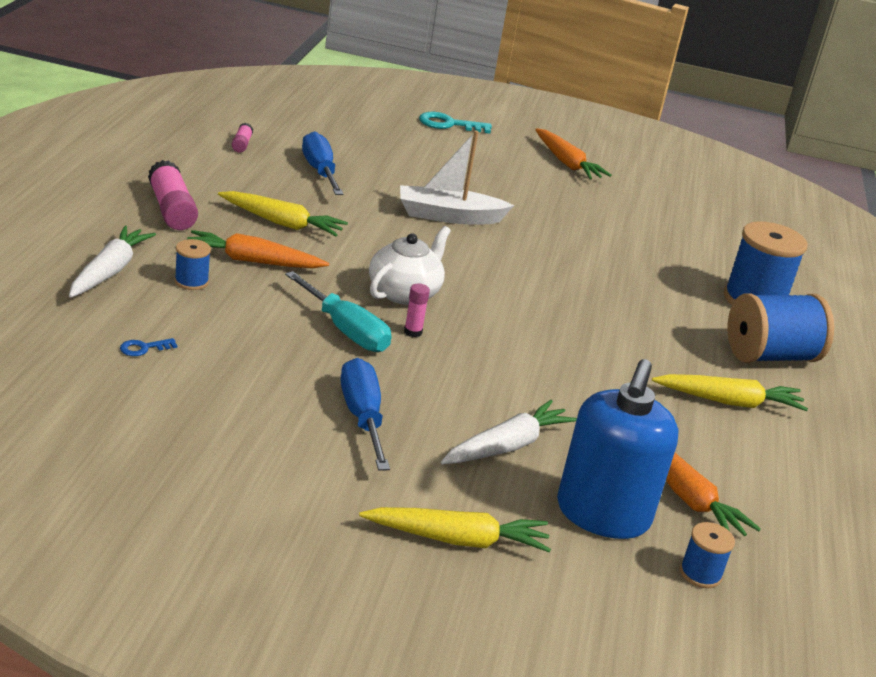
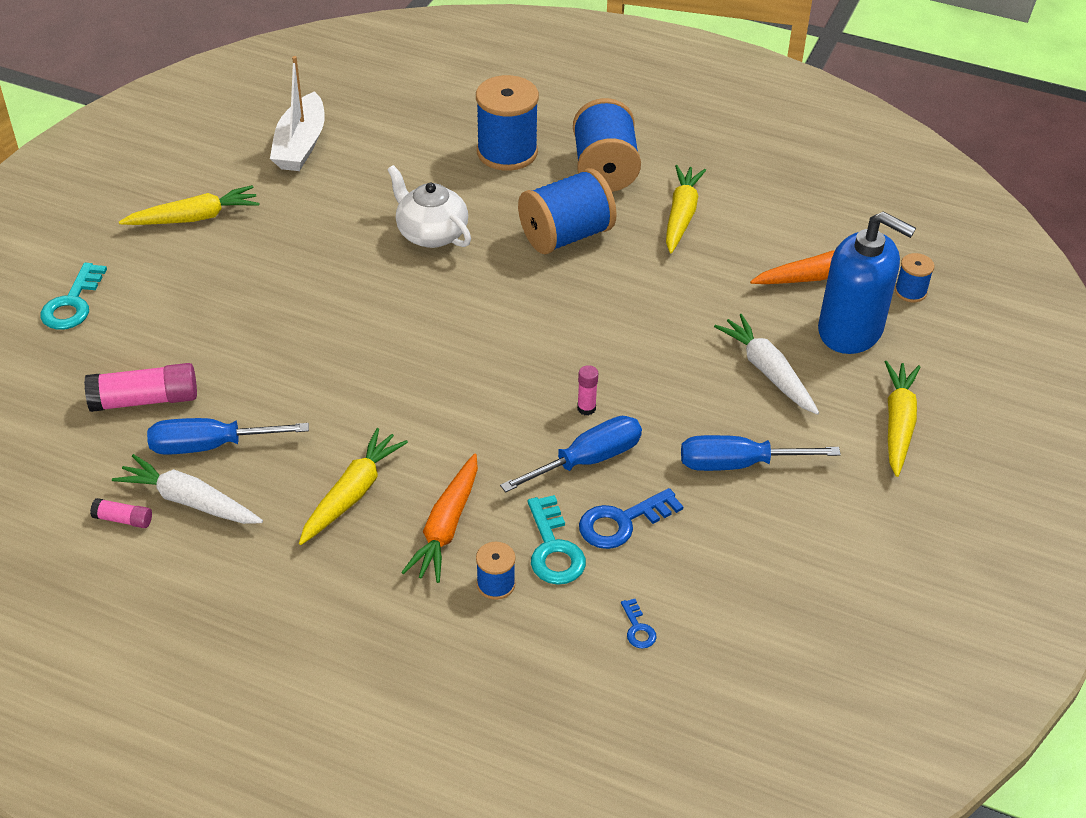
camera: 75 degrees left, 15 degrees up
white carrot [69,226,156,298] -> white carrot moved to [112,454,263,524]
pink glue stick [148,160,198,230] -> pink glue stick moved to [84,363,197,412]
turquoise screwdriver [285,271,391,352] -> blue screwdriver [500,416,642,493]
white teapot [369,226,451,305] -> white teapot moved to [387,165,471,248]
white boat [400,130,514,225] -> white boat moved to [270,56,325,171]
orange carrot [535,128,612,179] -> yellow carrot [119,185,260,225]
none -> blue spool [518,168,617,254]
none -> turquoise key [528,495,586,585]
none -> blue key [579,488,684,549]

